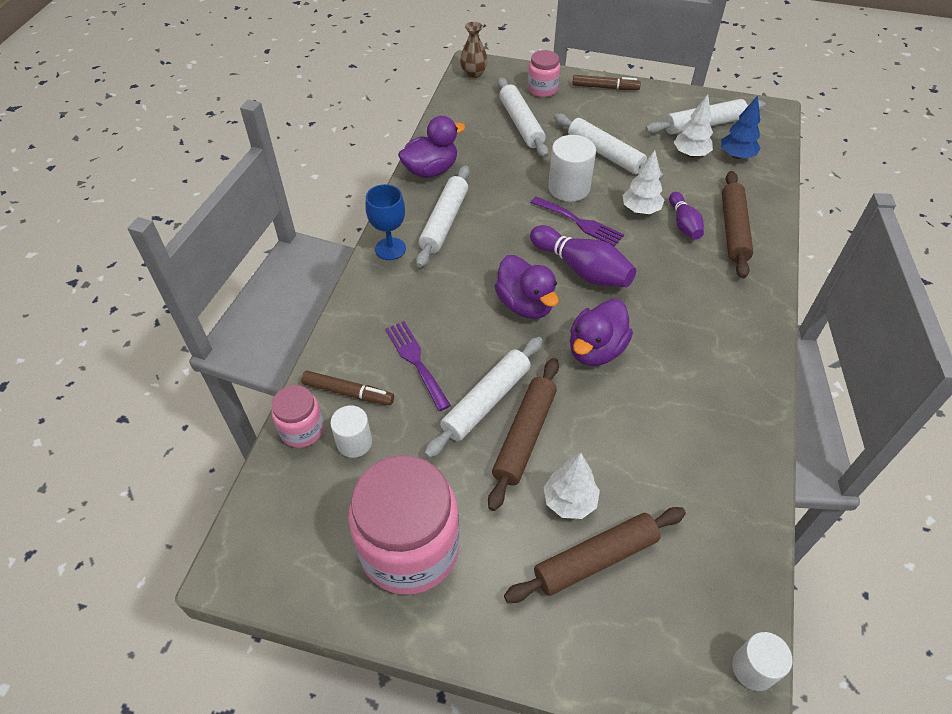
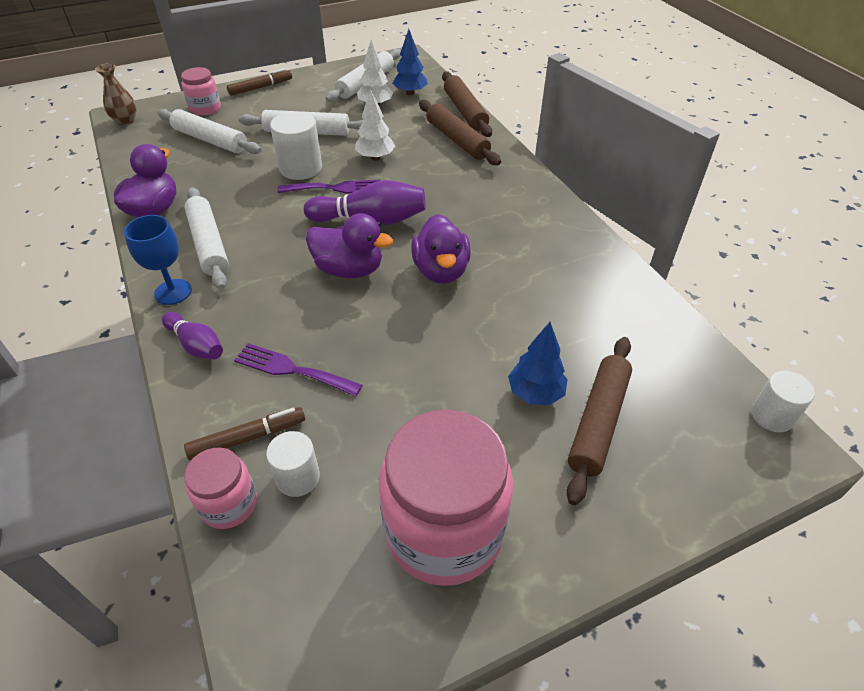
camera: 40 degrees left, 5 degrees down
white rolling pin [424,337,543,458] -> none
brown rolling pin [488,358,559,511] -> brown rolling pin moved to [442,71,492,137]
white tree [543,453,600,519] -> blue tree [508,322,567,405]
purple bowling pin [669,192,704,239] -> purple bowling pin moved to [162,312,223,360]

